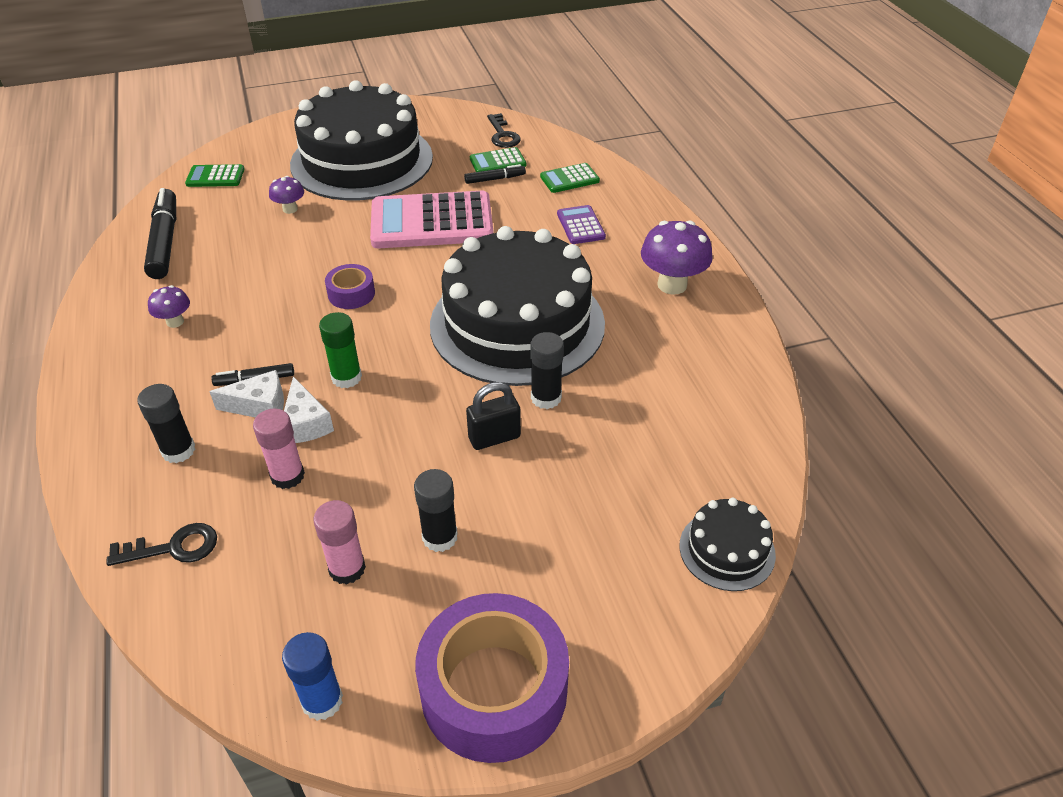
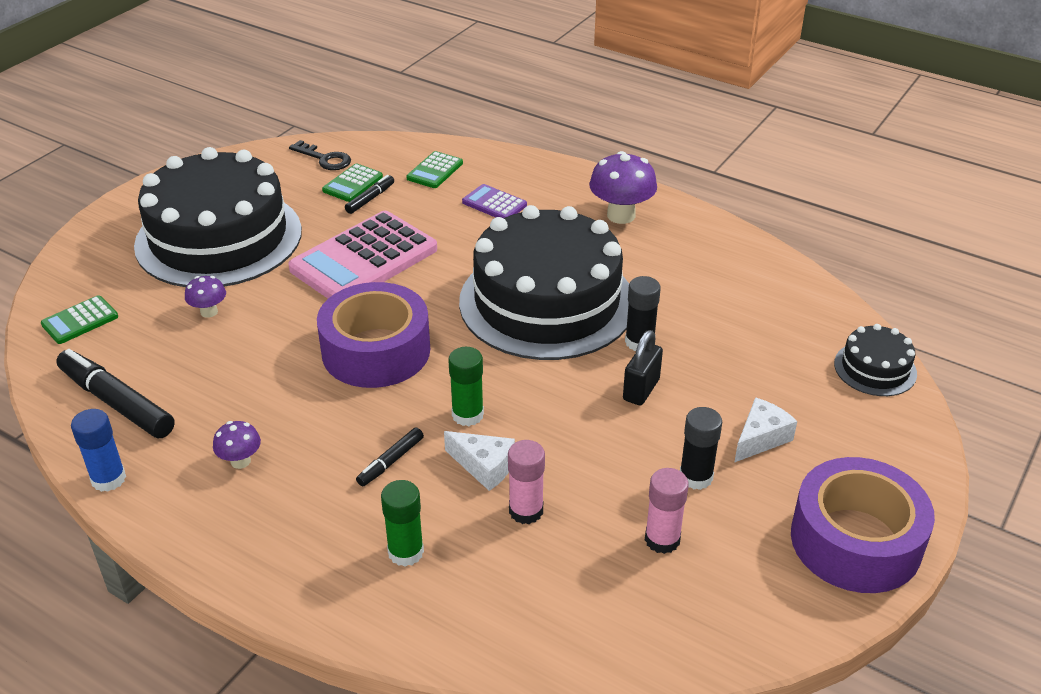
camera: 40 degrees left, 5 degrees down
black key [106,523,217,566] -> none
black glue stick [137,384,196,463] -> green glue stick [381,480,424,567]
white cheese [210,370,284,417] -> white cheese moved to [734,397,797,463]
blue glue stick [282,632,343,721] -> blue glue stick moved to [71,409,126,492]
purple tape [325,264,375,309] -> purple tape [317,282,430,388], size x2.11

